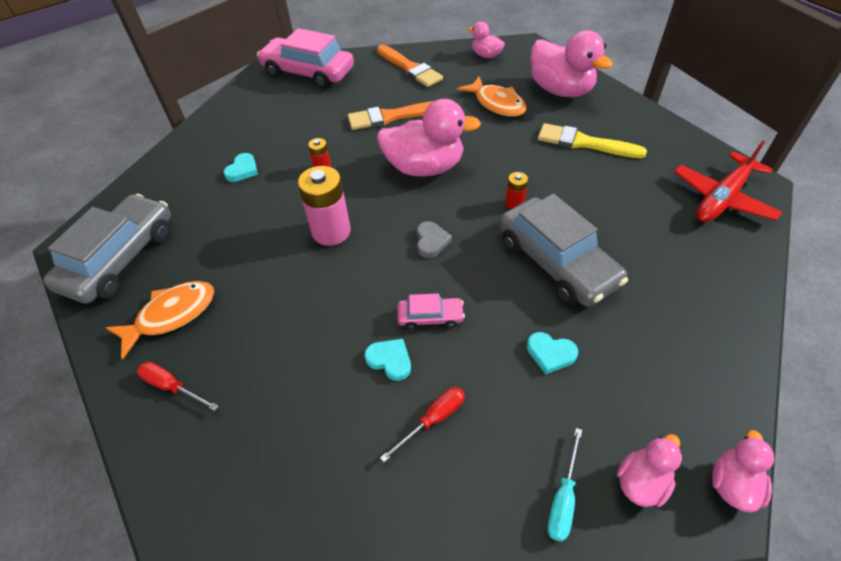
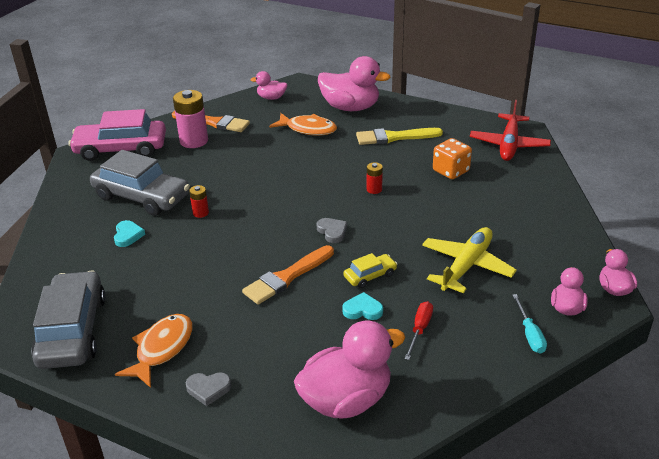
camera: 30 degrees left, 15 degrees down
red screwdriver [137,362,219,411] -> grey heart [186,372,231,406]
pink battery [297,166,351,246] -> pink battery moved to [173,90,208,148]
orange brush [348,101,434,130] -> orange brush moved to [242,245,334,305]
pink duck [377,99,481,177] -> pink duck moved to [294,320,405,419]
pink car [397,293,465,330] -> yellow car [344,253,397,288]
grey car [499,194,628,307] -> grey car moved to [90,150,190,216]
turquoise heart [527,332,578,374] -> yellow plane [422,227,517,293]
none -> orange dice [433,138,472,179]

